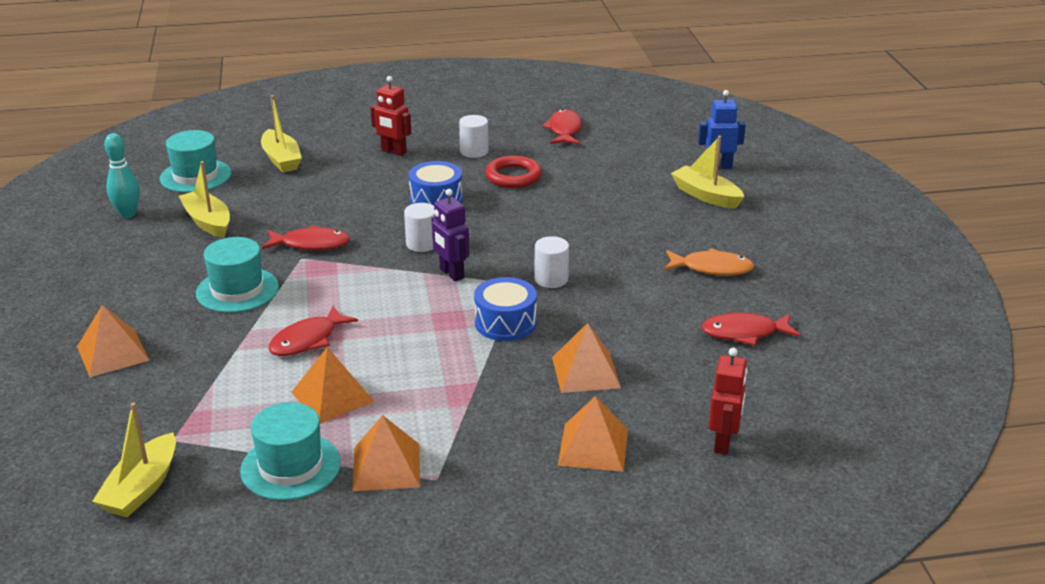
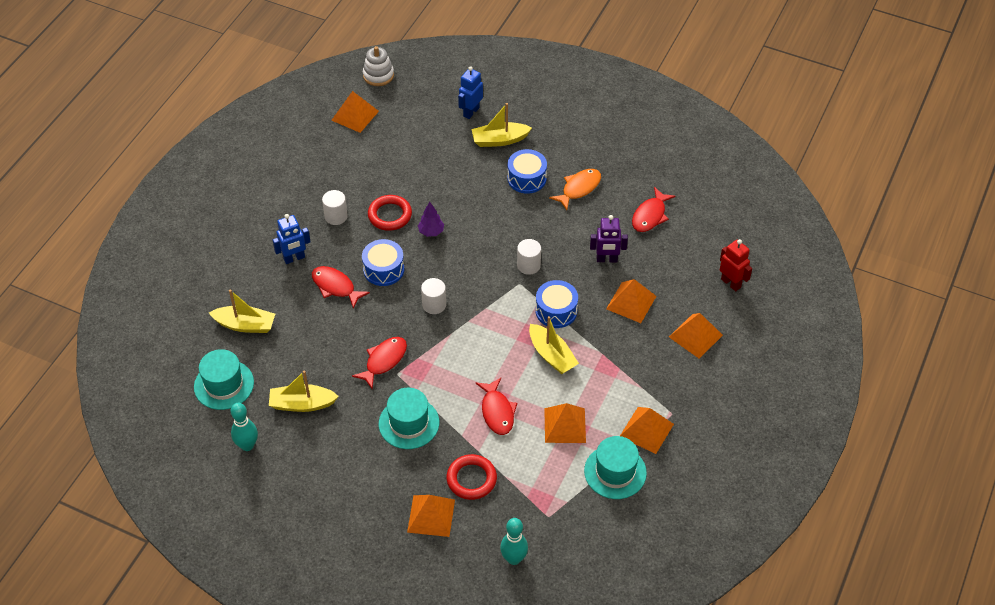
camera: 55 degrees left, 20 degrees up
yellow boat [92,403,176,517] -> yellow boat moved to [529,316,579,374]
red robot [370,76,411,156] -> blue robot [273,214,310,264]
purple robot [432,189,469,281] -> purple robot moved to [590,215,628,262]
red fish [542,109,582,144] -> red fish moved to [312,266,370,309]
none -> orange pyramid [331,91,379,133]
none -> white stacking toy [363,46,394,86]
none -> purple tree [418,202,444,237]
none -> red ring [446,454,497,500]
none -> turquoise bowling pin [500,518,528,565]
none -> blue drum [507,149,547,194]

